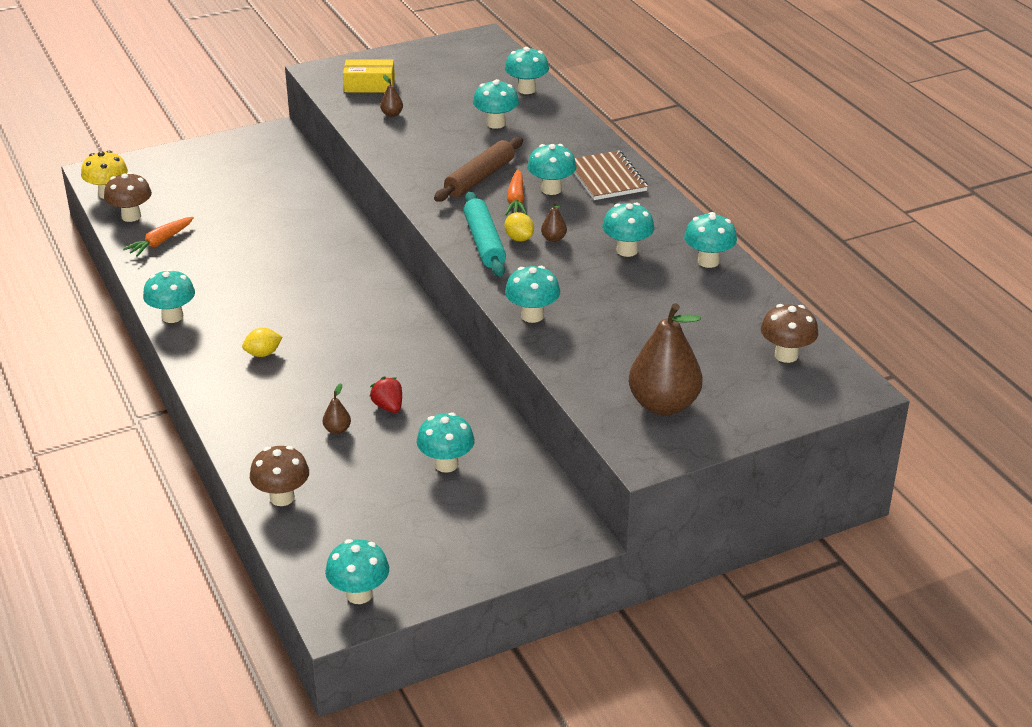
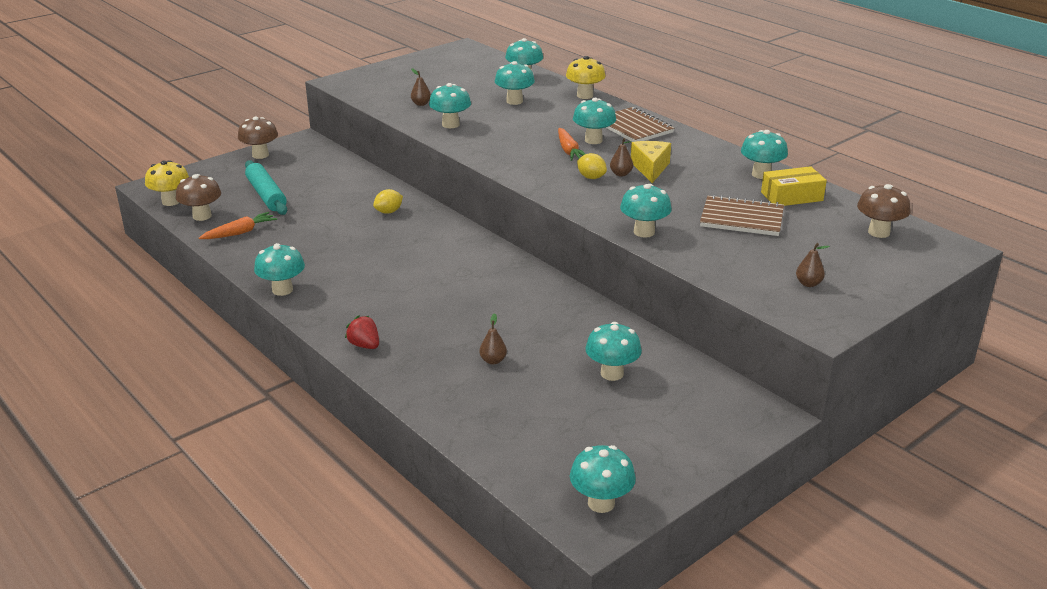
camera: 15 degrees left, 5 degrees down
orange carrot [123,217,194,257] -> orange carrot turned 150 degrees counterclockwise [199,212,277,239]
yellow lemon [242,328,282,357] -> yellow lemon moved to [373,189,403,214]
brown mushroom [250,446,309,506] -> brown mushroom moved to [238,117,278,159]
yellow box [343,59,395,93] -> yellow box moved to [761,166,827,206]
red strawberry [369,376,402,413] -> red strawberry moved to [345,315,379,349]
brown rolling pin [434,137,523,202] -> none
turquoise rolling pin [463,192,506,277] -> turquoise rolling pin moved to [245,160,287,215]
turquoise mushroom [602,203,655,257] -> turquoise mushroom moved to [429,83,471,128]
brown pear [629,303,703,415] -> brown pear [796,243,830,287], size x0.41
none -> yellow mushroom [566,56,606,99]
none -> yellow cheese [631,141,671,183]
none -> brown notebook [700,195,784,236]

